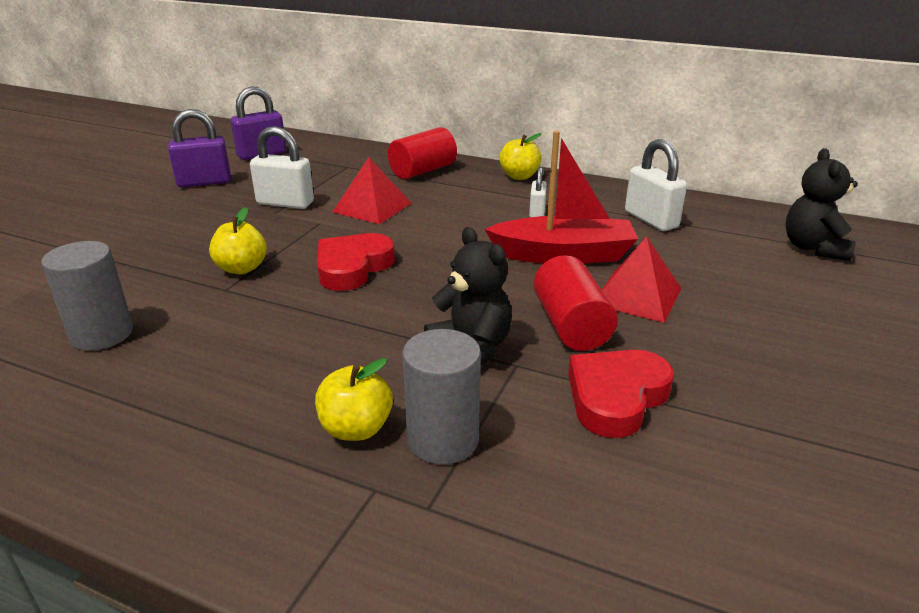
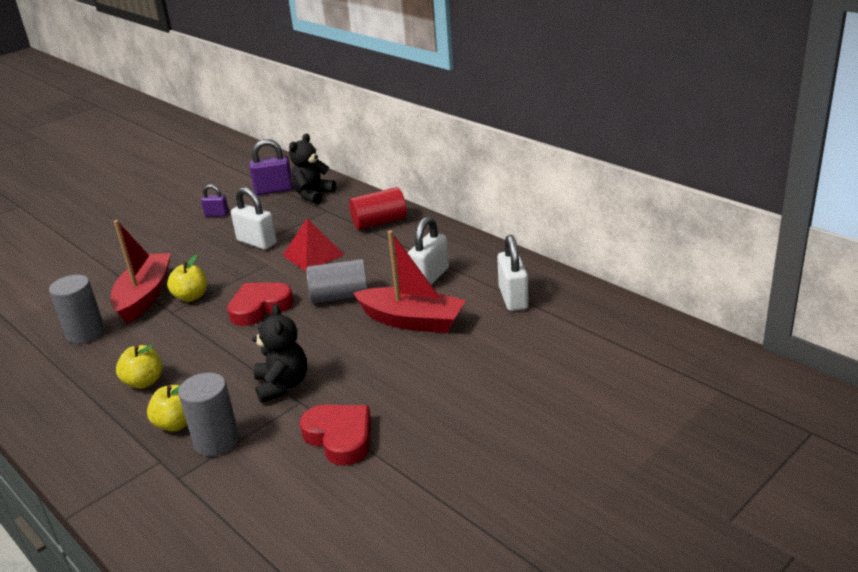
camera: 25 degrees right, 0 degrees up
purple padlock [168,109,231,188] -> purple padlock [201,184,229,217], size x0.59
yellow apple [499,133,542,180] -> yellow apple moved to [116,345,162,389]
white padlock [529,167,547,217] -> white padlock [408,216,449,285], size x1.71
red cylinder [533,255,618,351] -> none
red heart [568,350,674,438] -> red heart turned 75 degrees clockwise [300,405,371,466]
red pyramid [602,237,681,323] -> none
black teddy bear [785,148,858,261] -> black teddy bear moved to [289,133,336,204]
none -> red boat [111,220,171,323]
none -> grey cylinder [306,259,368,303]

